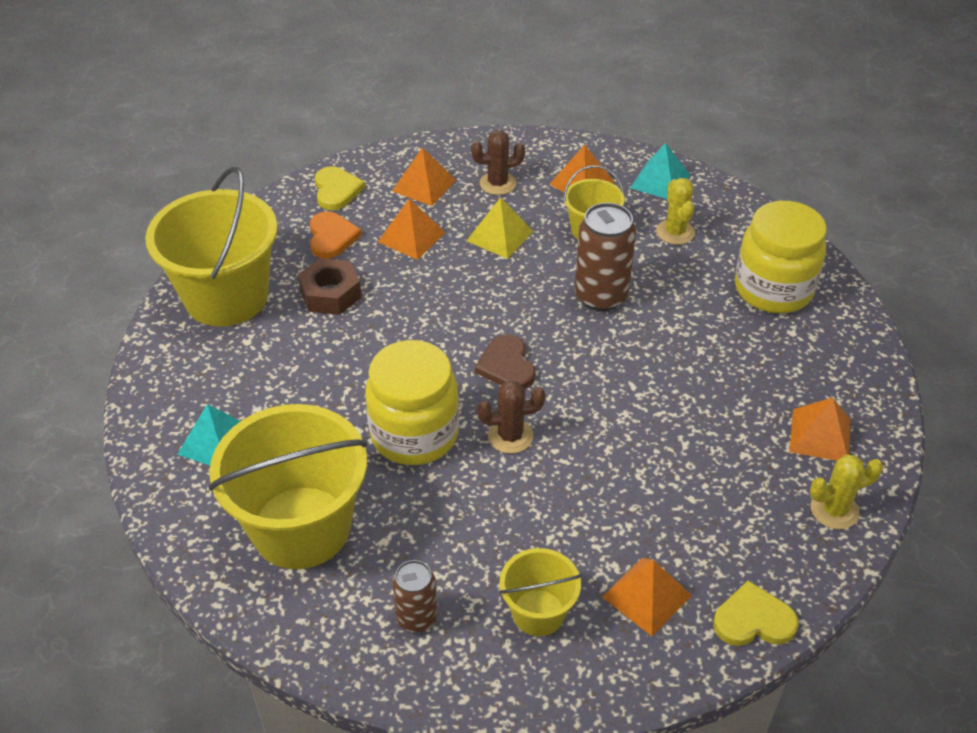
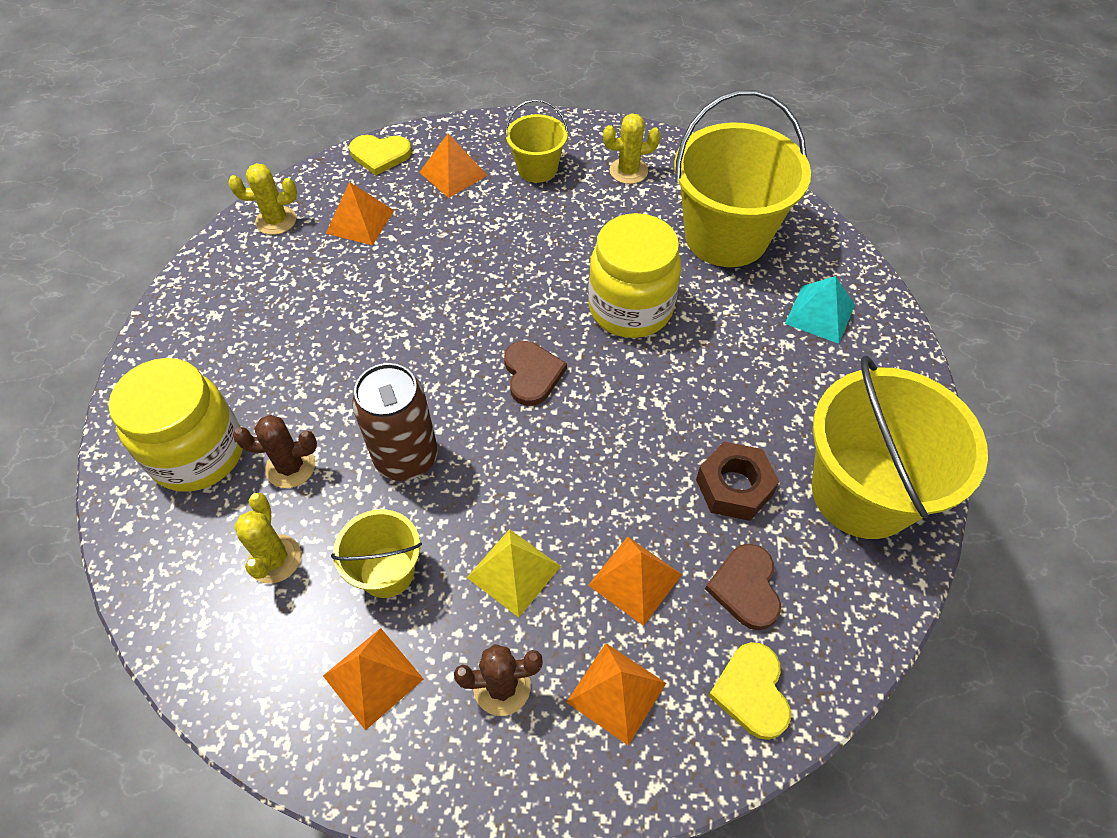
camera: 175 degrees left, 10 degrees up
orange heart [310,211,362,259] -> brown heart [705,544,781,630]
brown can [392,560,437,633] -> yellow cactus [603,113,661,184]
brown cactus [477,380,546,453] -> brown cactus moved to [233,415,317,488]
turquoise pyramid [630,143,690,199] -> none
orange pyramid [789,397,851,461] -> orange pyramid moved to [326,182,394,245]

